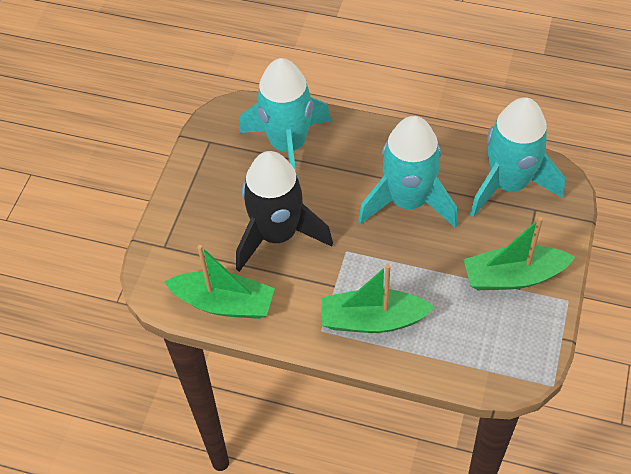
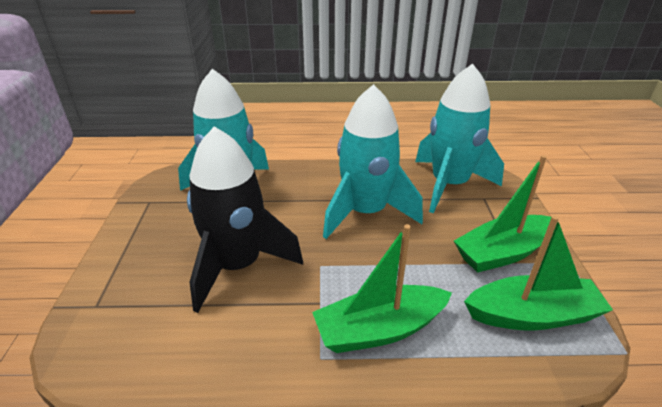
camera: 20 degrees left, 20 degrees down
green boat [165,245,275,319] -> green boat moved to [464,216,613,331]

